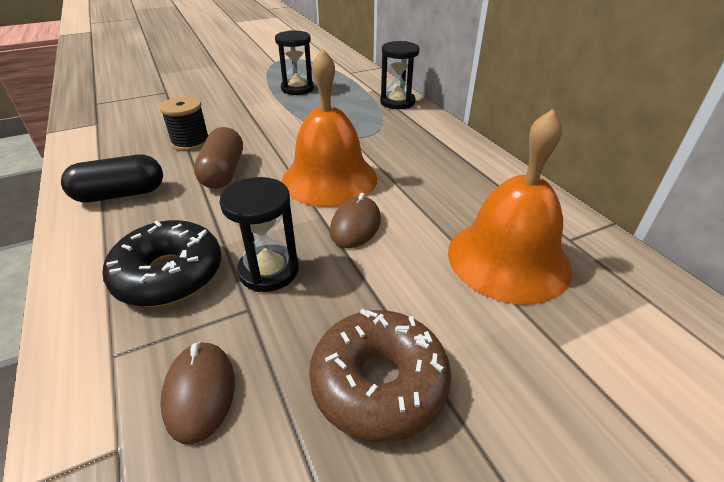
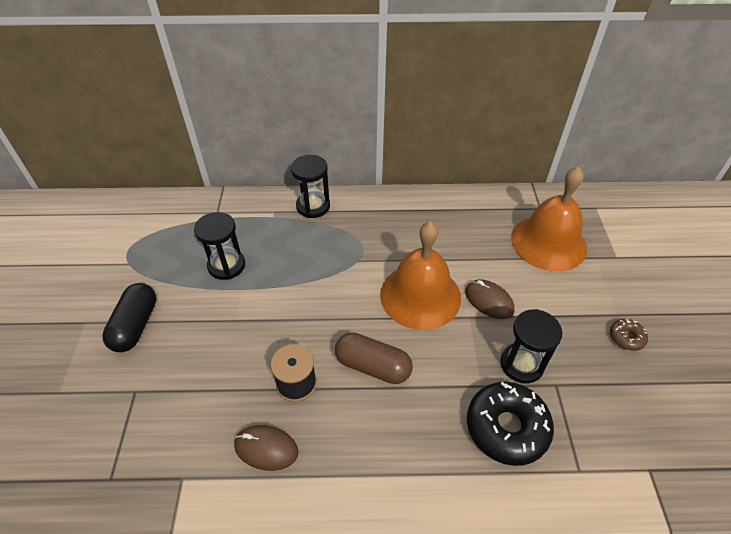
camera: 65 degrees left, 10 degrees up
black capsule [61,155,163,203] -> black capsule moved to [102,283,156,352]
brown mouse [160,341,235,444] -> brown mouse moved to [234,425,298,471]
brown donut [309,309,451,442] -> brown donut [610,319,648,351], size x0.48

